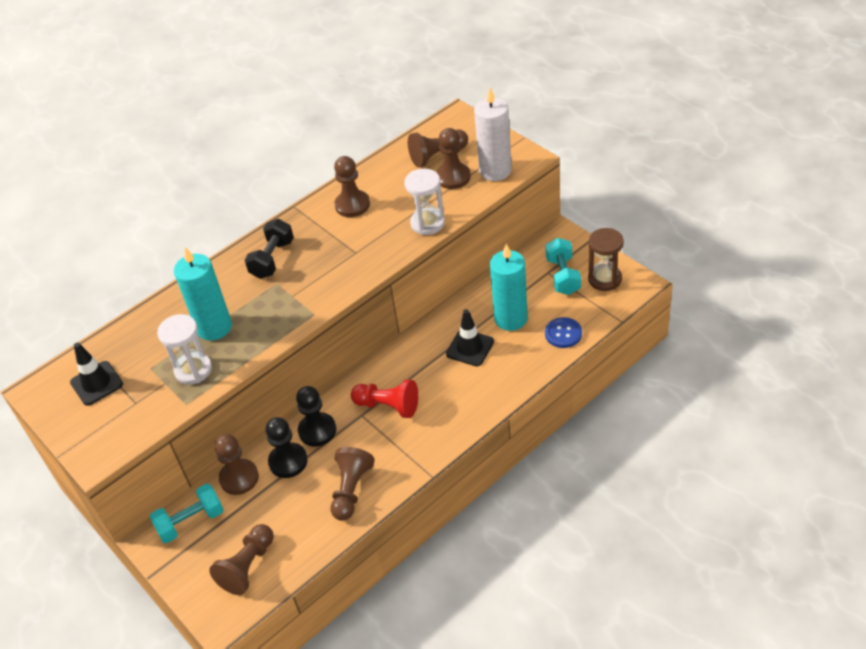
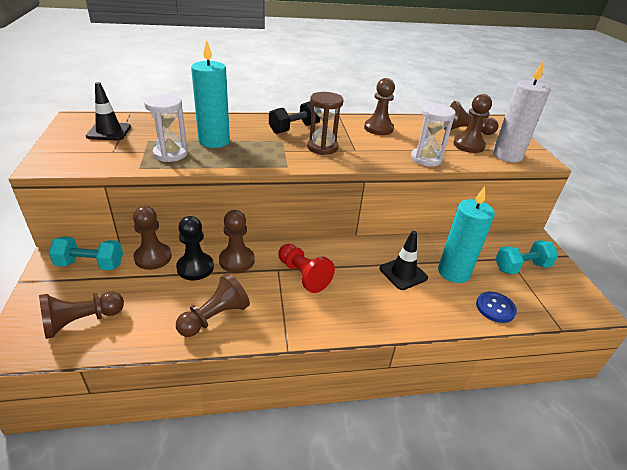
camera: 25 degrees right, 10 degrees down
black pawn [296,386,336,447] -> brown pawn [219,210,255,273]
turquoise dumbbell [546,238,581,295] -> turquoise dumbbell turned 45 degrees clockwise [495,240,558,274]
brown hourglass [588,228,624,291] -> brown hourglass moved to [307,92,343,155]

